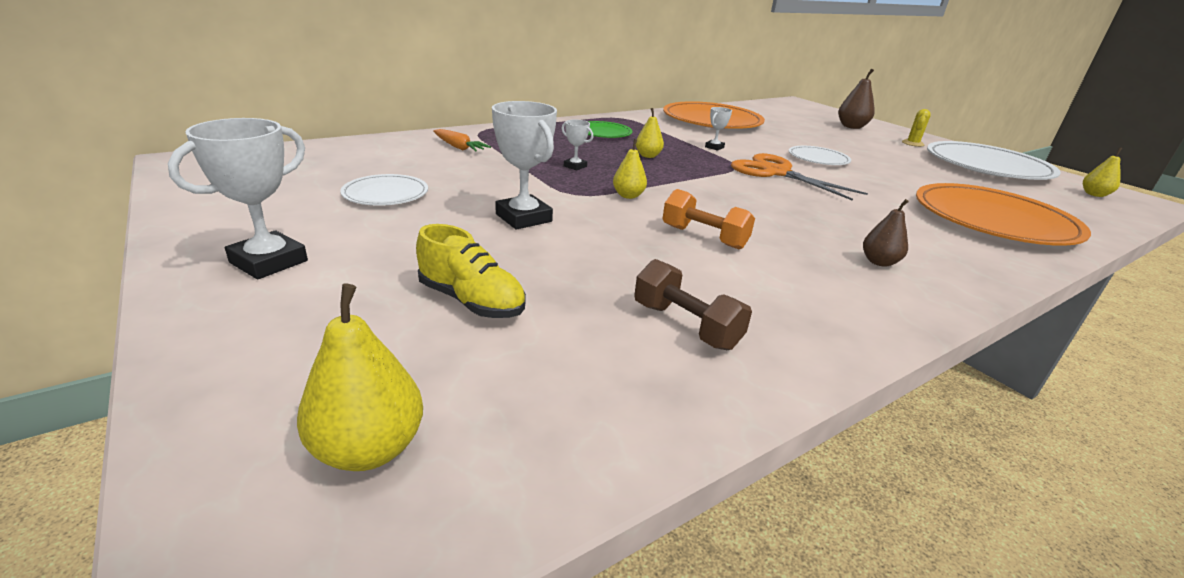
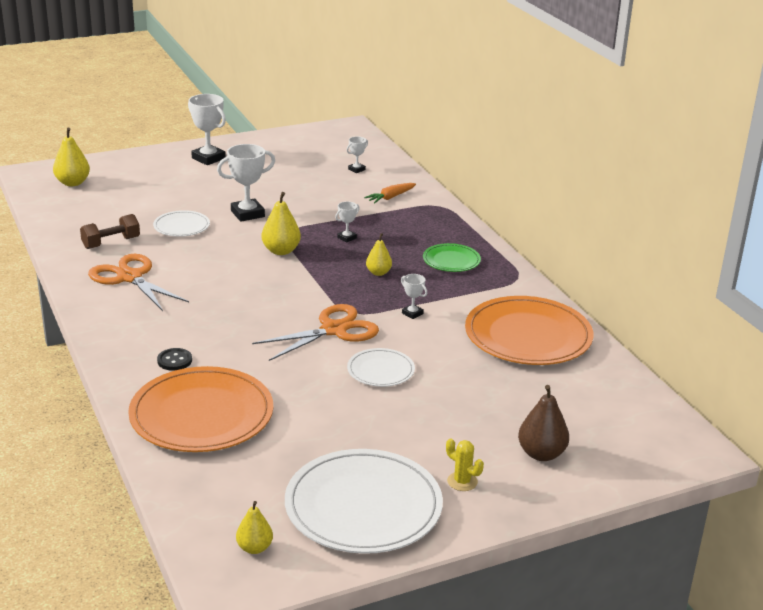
camera: 100 degrees right, 0 degrees up
white plate [340,174,428,206] -> white plate moved to [153,210,210,237]
yellow shoe [416,224,526,318] -> none
yellow pear [613,139,647,199] -> yellow pear [261,192,301,255], size x1.54
orange dumbbell [662,189,755,249] -> none
brown pear [863,199,909,267] -> none
none -> orange scissors [88,254,189,311]
none -> black button [157,348,192,371]
none -> white trophy [347,137,368,173]

